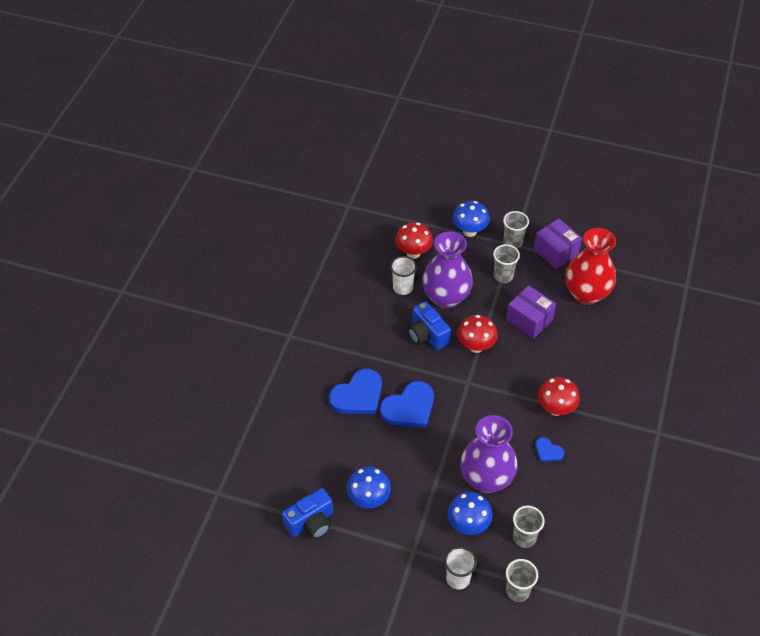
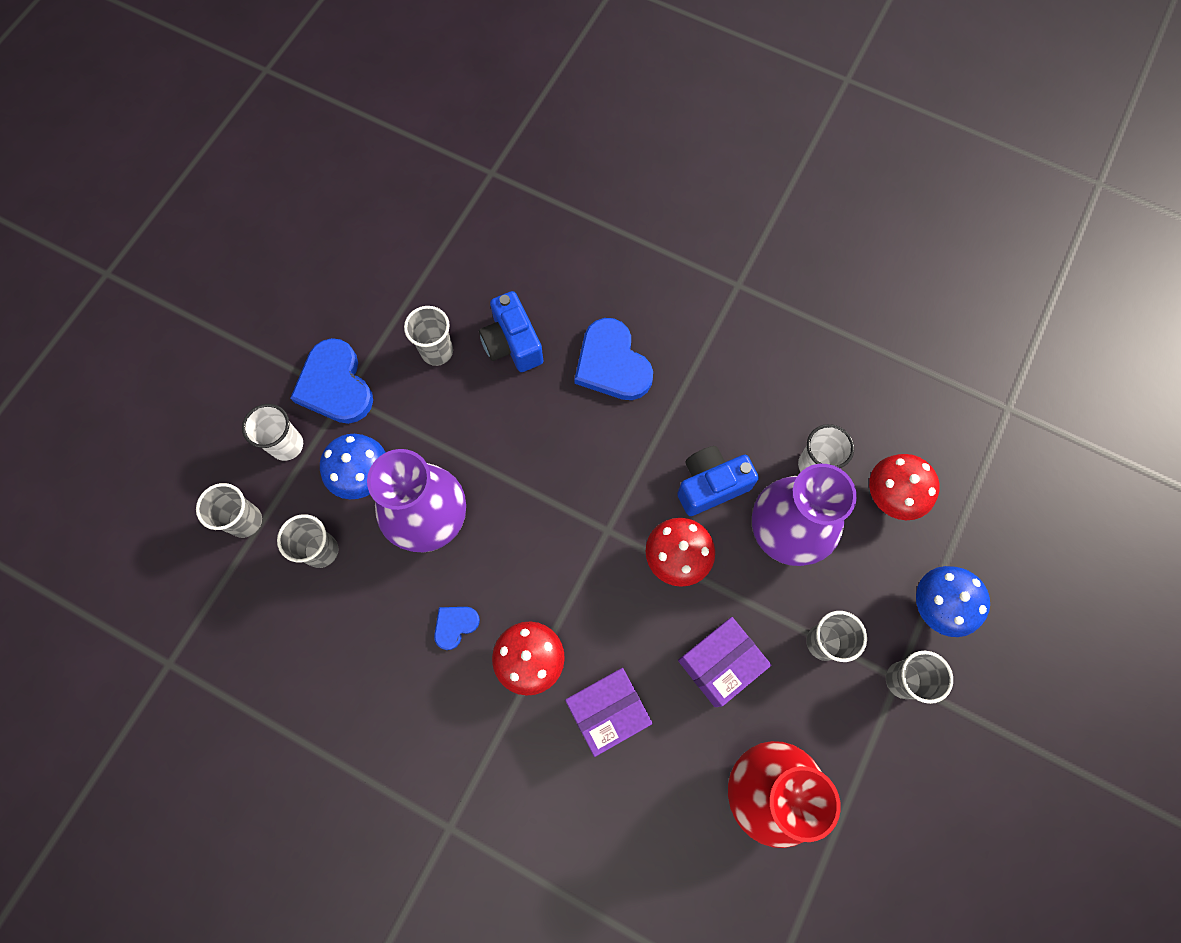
camera: 100 degrees right, 20 degrees up
blue camera [282,488,333,539] -> blue camera moved to [479,291,543,372]
blue mushroom [347,466,391,508] -> grey cup [404,306,453,366]
blue heart [380,381,434,428] -> blue heart moved to [290,338,373,424]
purple box [534,219,582,269] -> purple box moved to [565,668,653,757]

